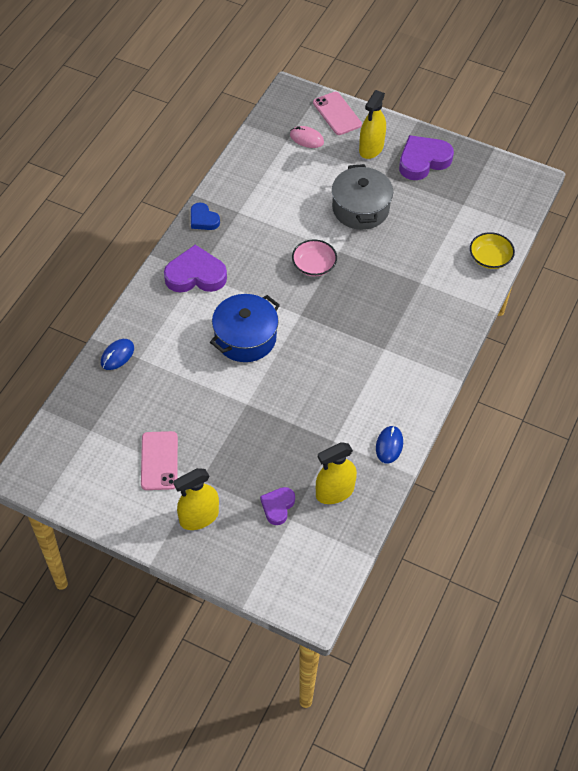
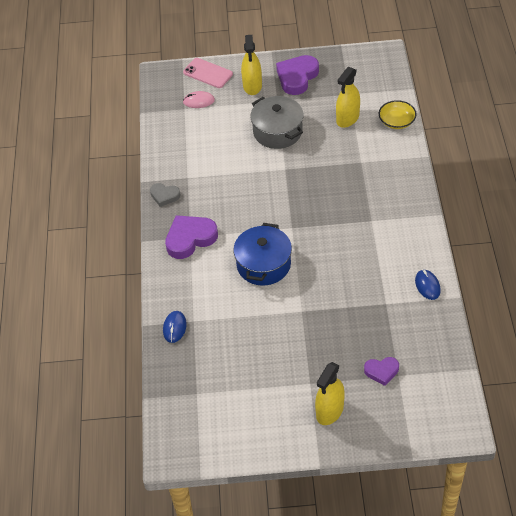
camera: 25 degrees left, 5 degrees down
pink phone [141,431,178,490] -> none
blue heart [191,203,220,230] -> grey heart [150,183,181,207]
purple heart [260,487,295,525] -> purple heart turned 90 degrees counterclockwise [364,357,399,386]
pink bowl [292,239,337,277] -> none
yellow spray bottle [316,442,357,504] -> yellow spray bottle moved to [336,67,360,128]

